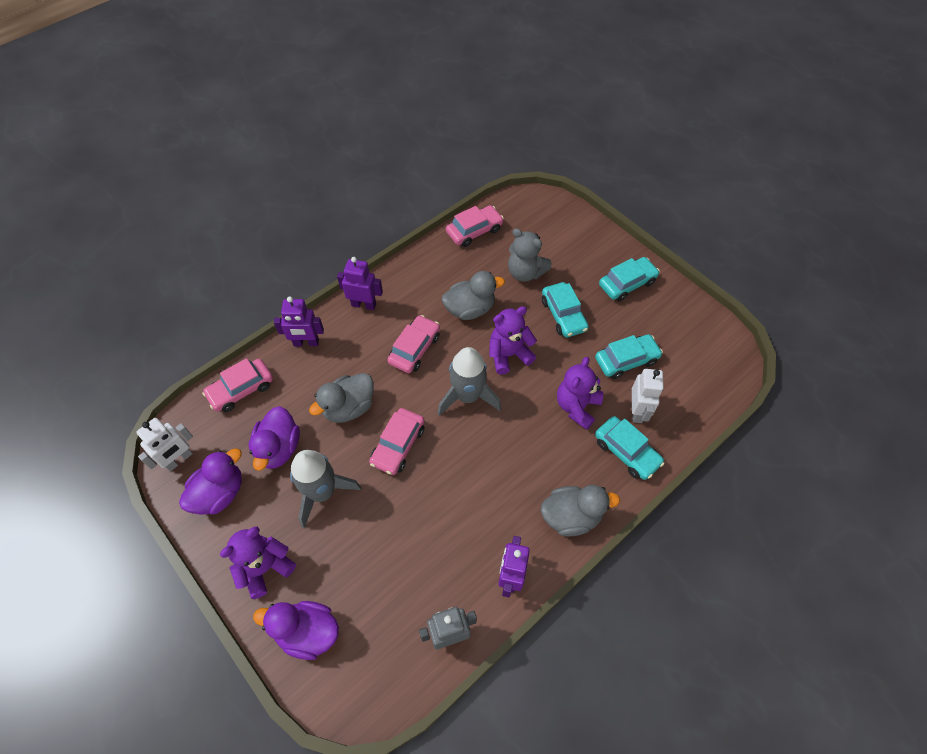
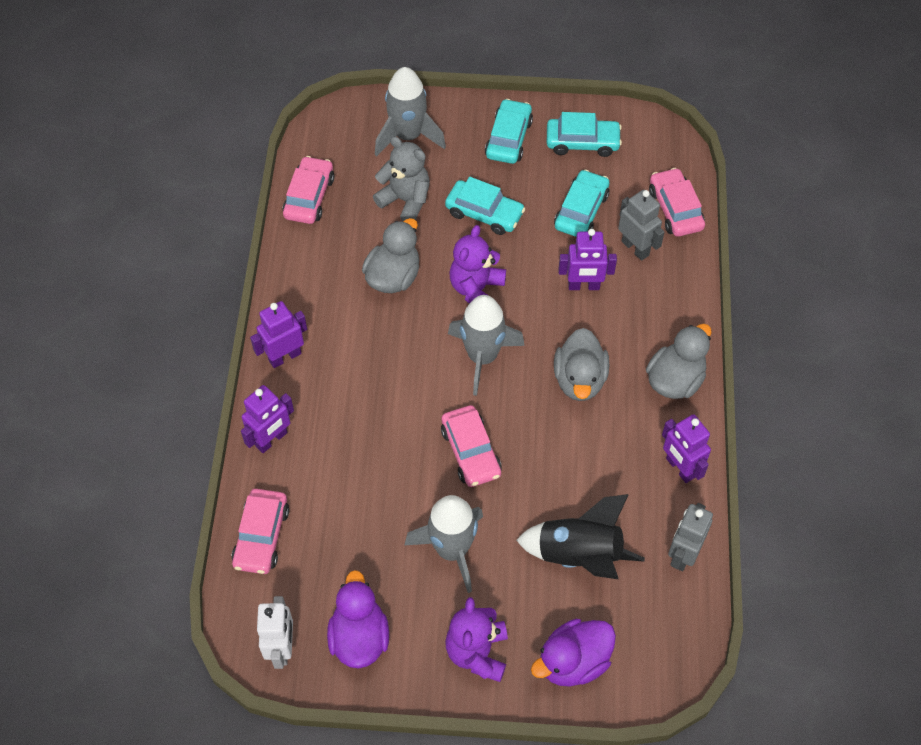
camera: 45 degrees left, 0 degrees up
purple duck [248,406,300,471] -> none
grey duck [309,373,374,423] -> grey duck moved to [554,328,609,401]
pink car [387,315,440,373] -> pink car moved to [649,168,705,237]
grey teddy bear [508,228,551,282] -> grey teddy bear turned 135 degrees counterclockwise [373,136,430,221]
purple teddy bear [557,357,603,430] -> purple robot [558,229,617,290]
turquoise car [595,416,664,480] -> turquoise car moved to [547,112,622,157]
white robot [632,369,664,423] -> grey robot [618,190,665,261]
none -> grey rocket [375,67,446,157]
none -> black rocket [516,494,645,579]

